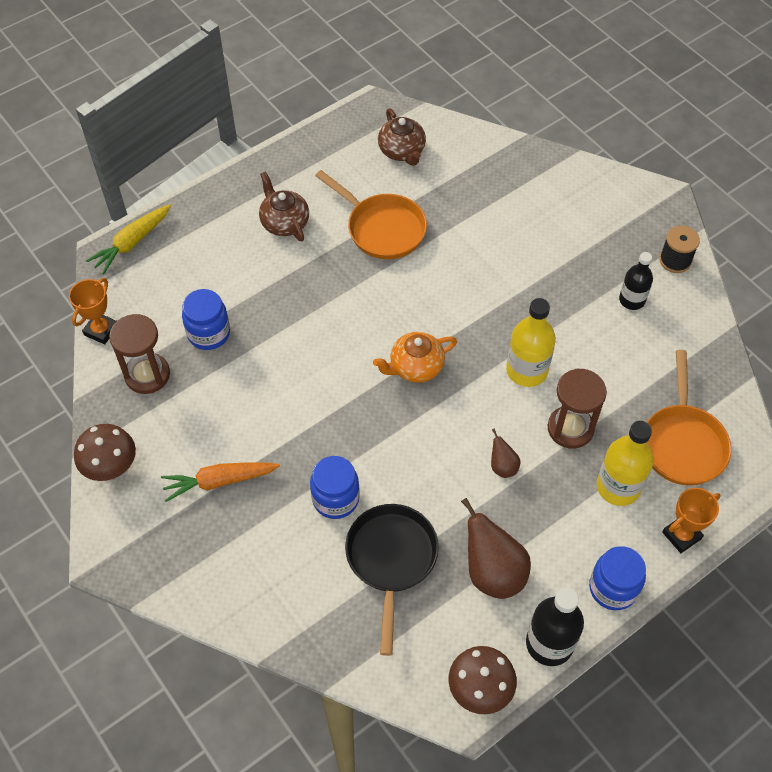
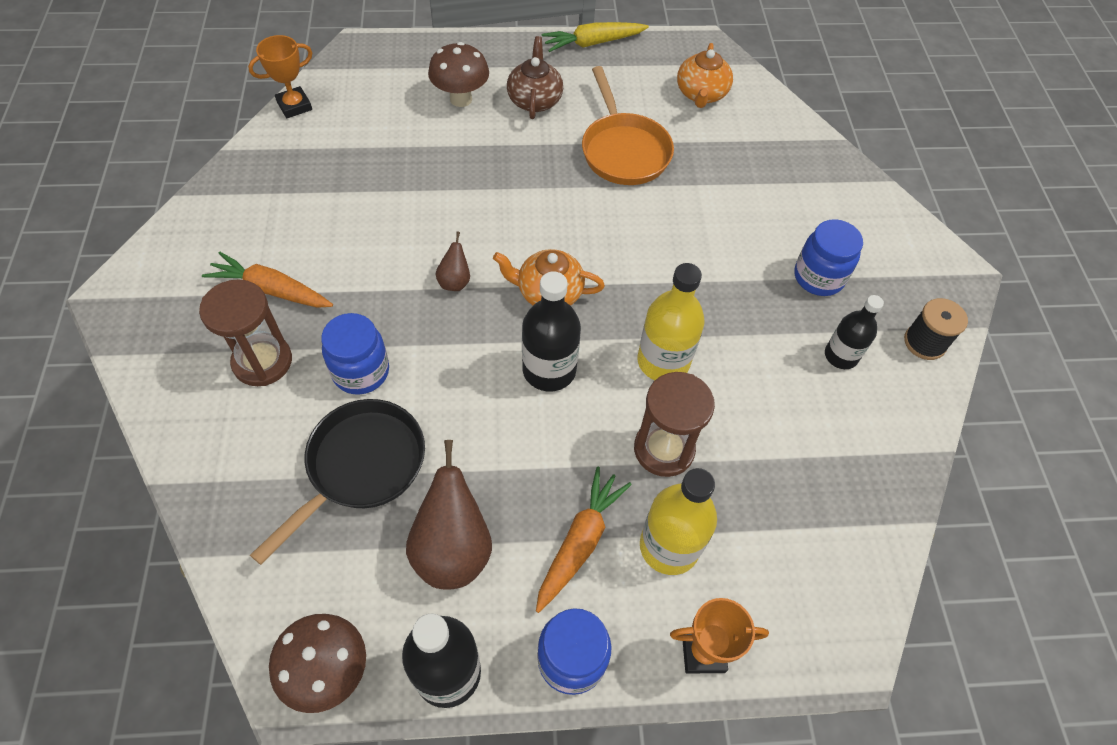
camera: 30 degrees right, 0 degrees up
brown mushroom [74,424,136,481] -> brown mushroom moved to [428,42,489,107]
yellow carrot [86,204,171,274] -> yellow carrot moved to [542,22,649,52]
brown hourglass [109,314,170,394] -> brown hourglass moved to [199,279,292,386]
blue jar [182,289,230,350] -> blue jar moved to [794,219,863,296]
brown teapot [378,108,426,166] -> orange teapot [677,43,733,108]
brown pear [491,428,520,478] -> brown pear moved to [436,232,470,291]
orange pan [647,350,731,485] -> none
none -> black bottle [522,271,581,392]
none -> orange carrot [536,466,632,613]

